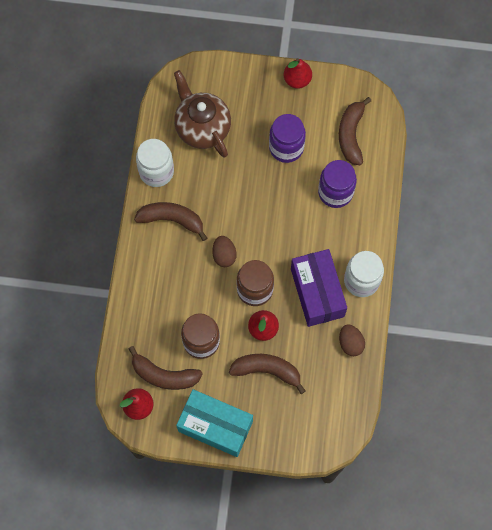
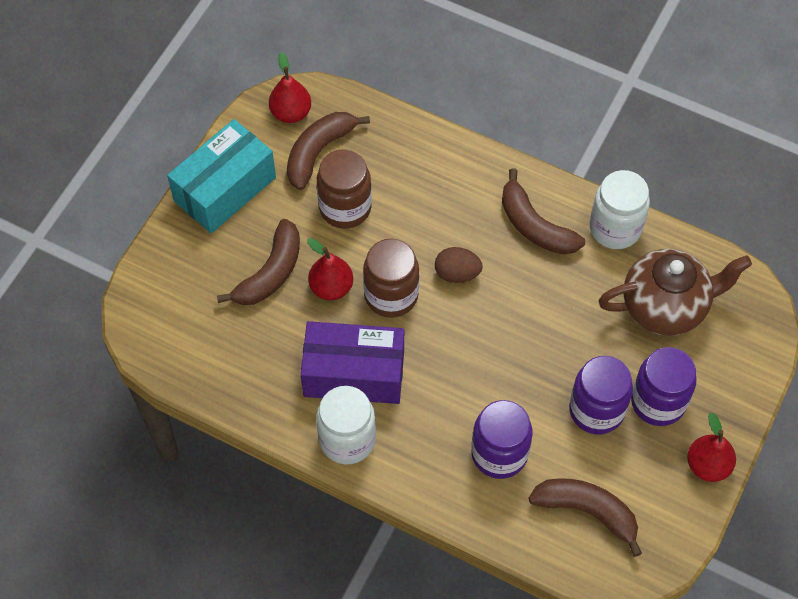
camera: 110 degrees right, 10 degrees down
brown banana [134,202,207,241] -> brown banana turned 105 degrees clockwise [502,168,585,255]
brown egg [339,324,365,356] -> none
none -> purple jar [631,347,696,426]

